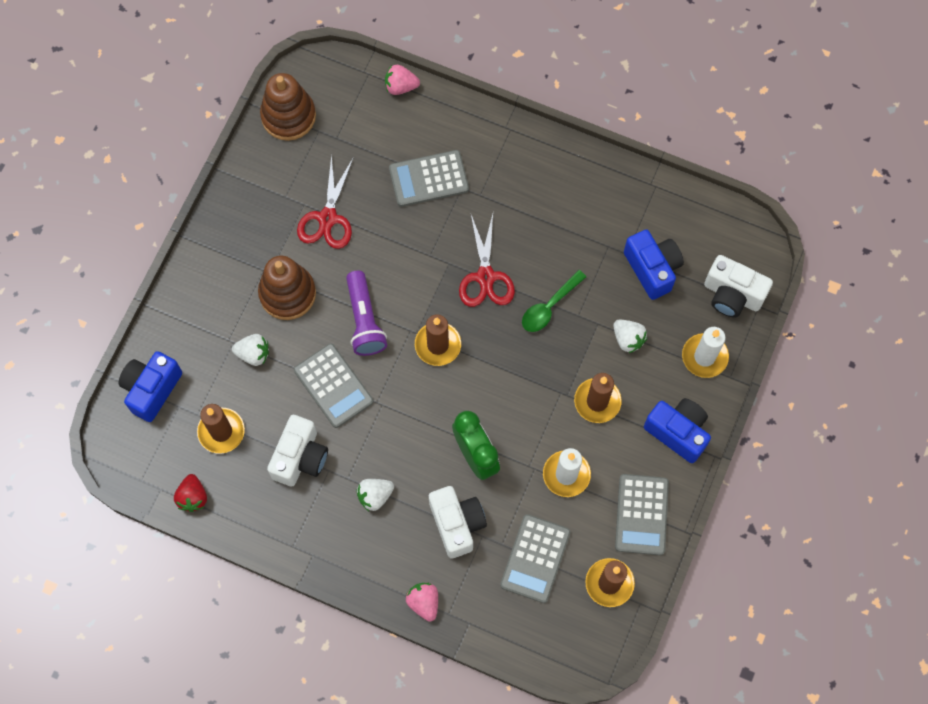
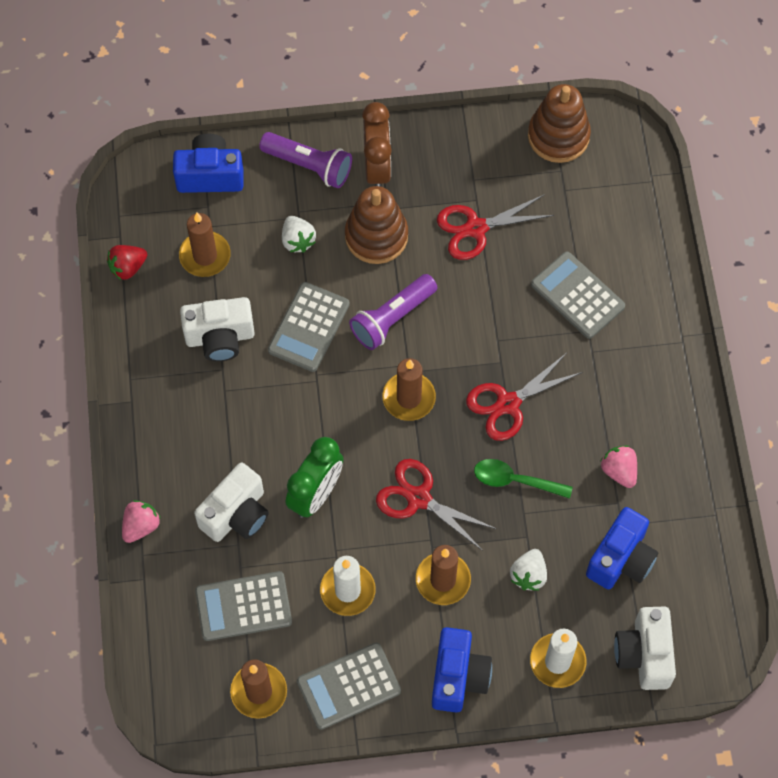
camera: 60 degrees right, 5 degrees down
white strawberry [356,479,394,511] -> none
pink strawberry [385,65,420,95] -> pink strawberry moved to [601,445,637,488]
none -> purple flashlight [259,132,352,188]
none -> brown clock [362,102,392,187]
none -> red scissors [376,459,497,551]

